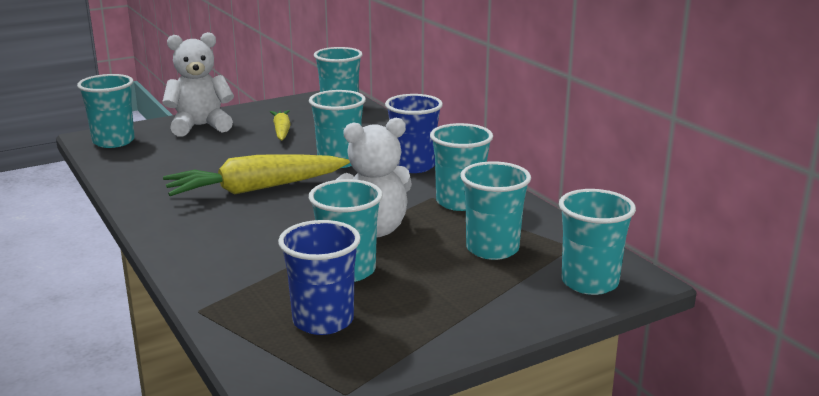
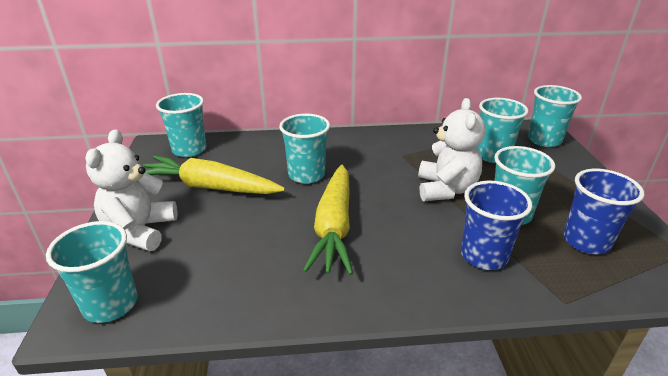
camera: 65 degrees left, 10 degrees up
yellow carrot [270,110,291,140] -> yellow carrot [143,156,285,194], size x1.88
blue cup [385,94,443,173] -> blue cup moved to [461,181,532,270]
turquoise cup [430,123,493,211] -> none

